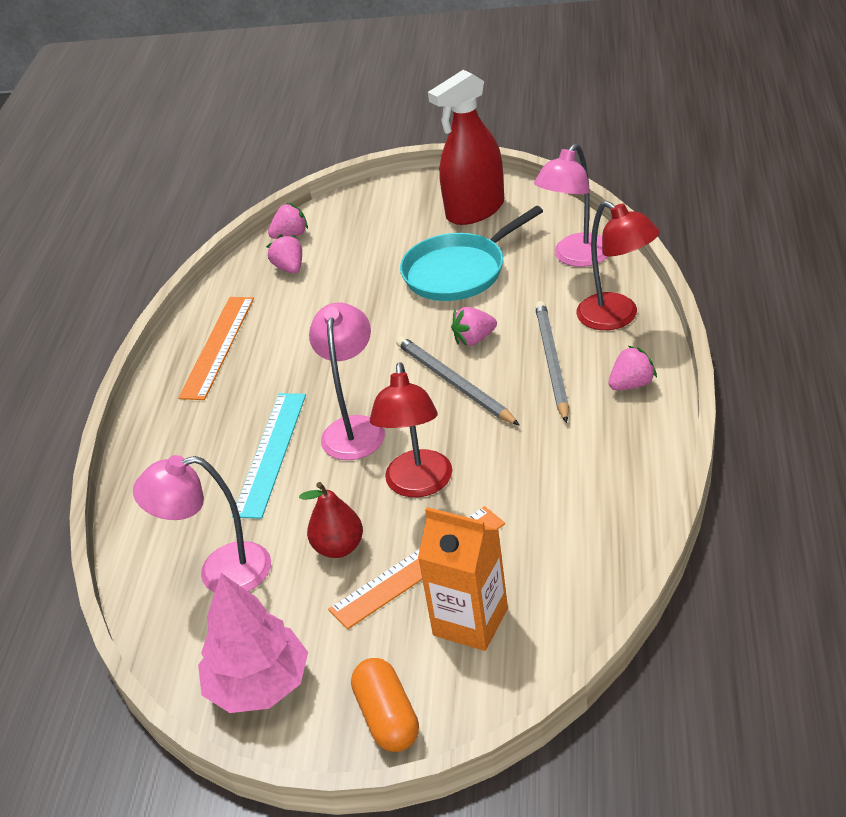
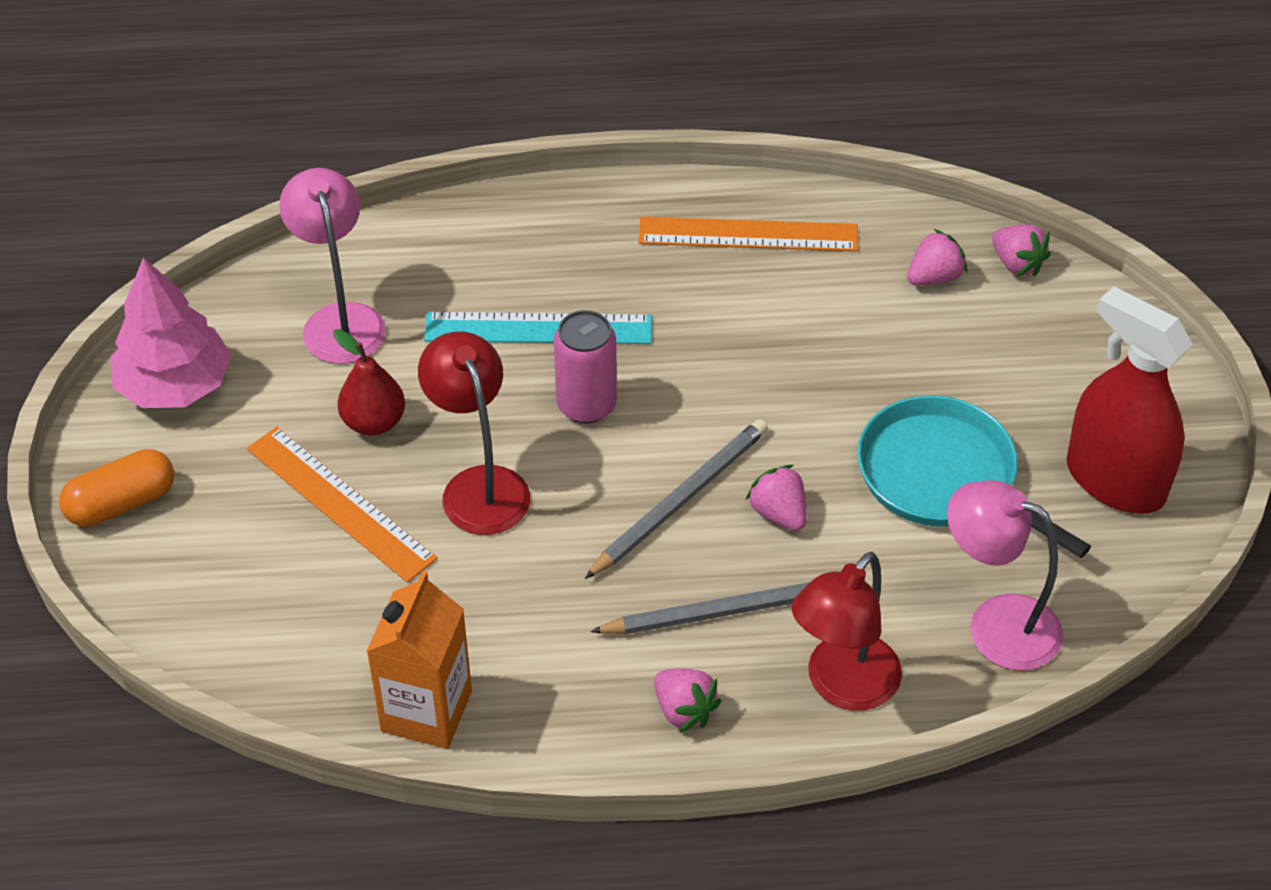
camera: 75 degrees right, 10 degrees up
pink lamp [309,302,385,460] -> pink can [554,310,617,423]
red lamp [370,362,452,497] -> red lamp turned 75 degrees clockwise [418,331,530,535]
orange carton [418,507,508,651] -> orange carton moved to [366,571,472,749]

